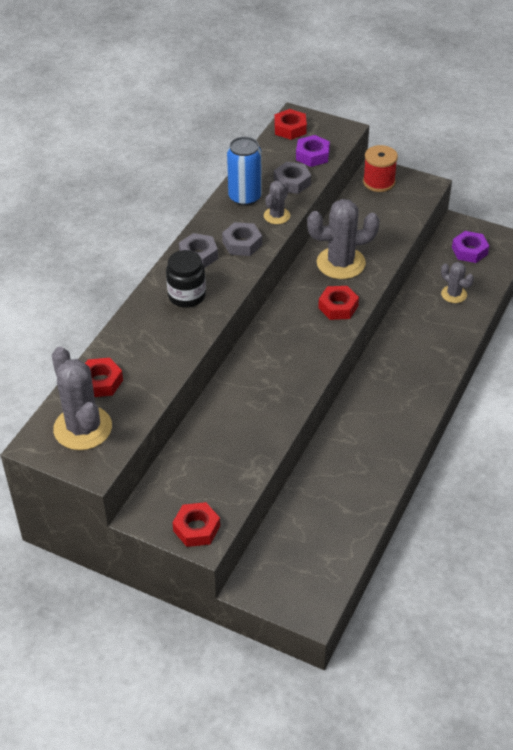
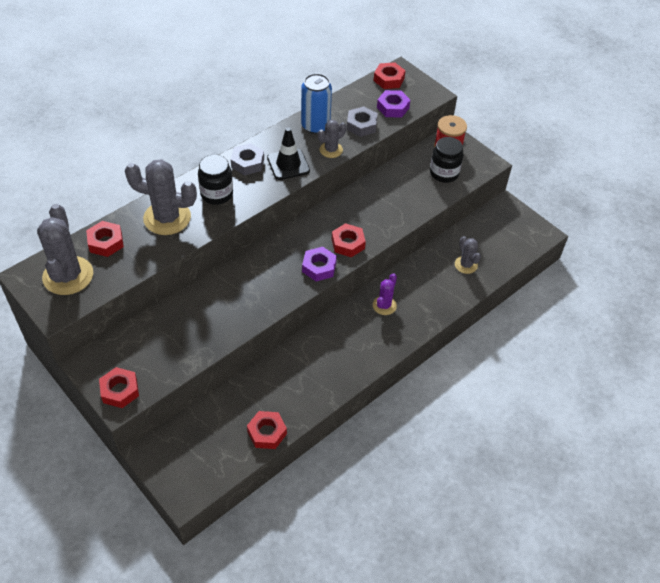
camera: 20 degrees right, 5 degrees up
grey nut [222,222,262,256] -> black traffic cone [267,127,310,180]
grey cactus [307,199,380,279] -> grey cactus moved to [125,159,197,235]
purple nut [452,231,489,263] -> purple nut moved to [302,247,337,281]
none -> red nut [247,411,287,449]
none -> purple cactus [373,273,397,315]
none -> black jar [430,137,463,183]

